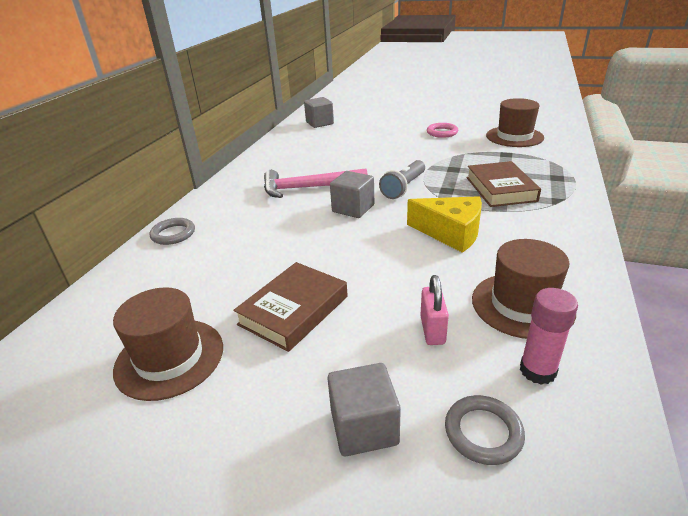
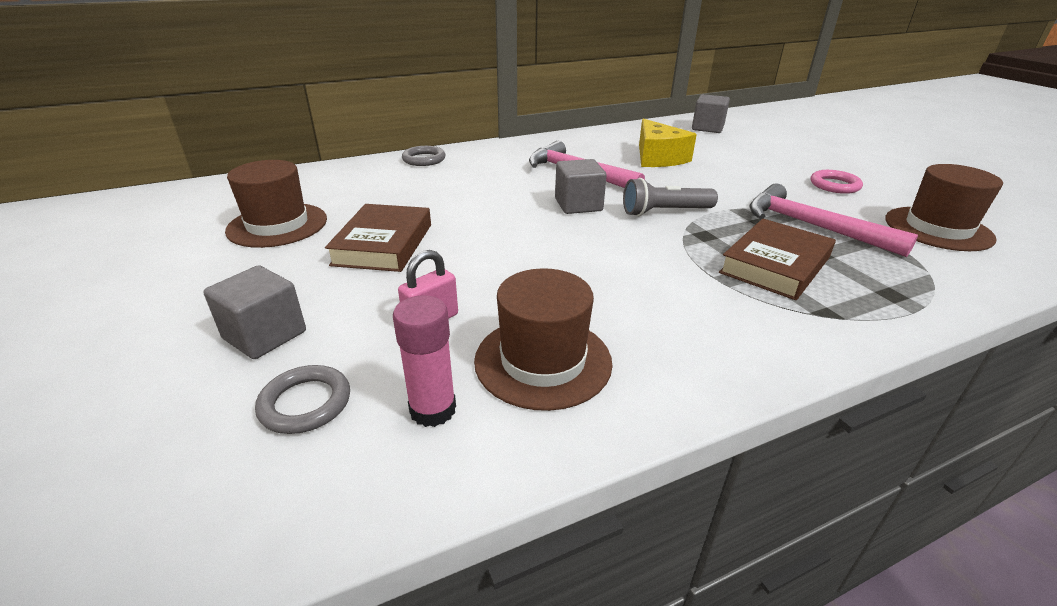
camera: 45 degrees right, 0 degrees up
brown book [233,262,348,352] -> brown book turned 75 degrees counterclockwise [325,204,431,272]
yellow cheese [407,196,482,253] -> yellow cheese moved to [639,119,697,167]
none -> pink hammer [750,183,918,257]

